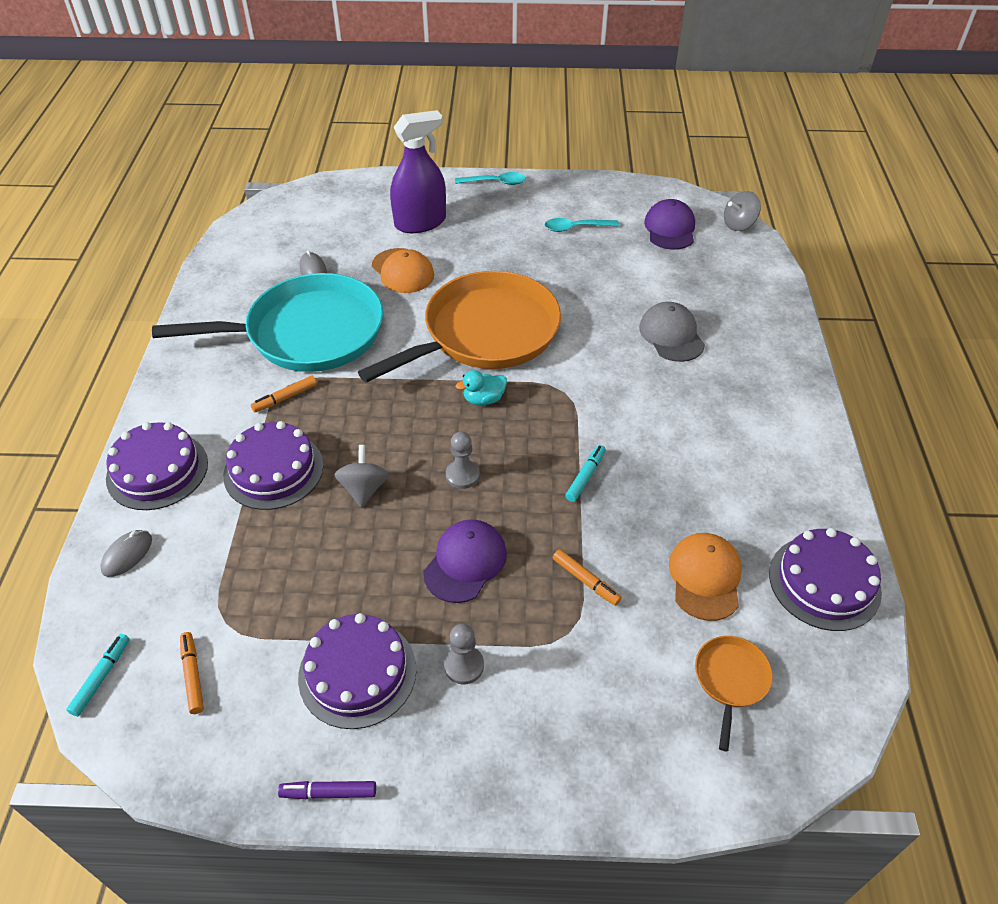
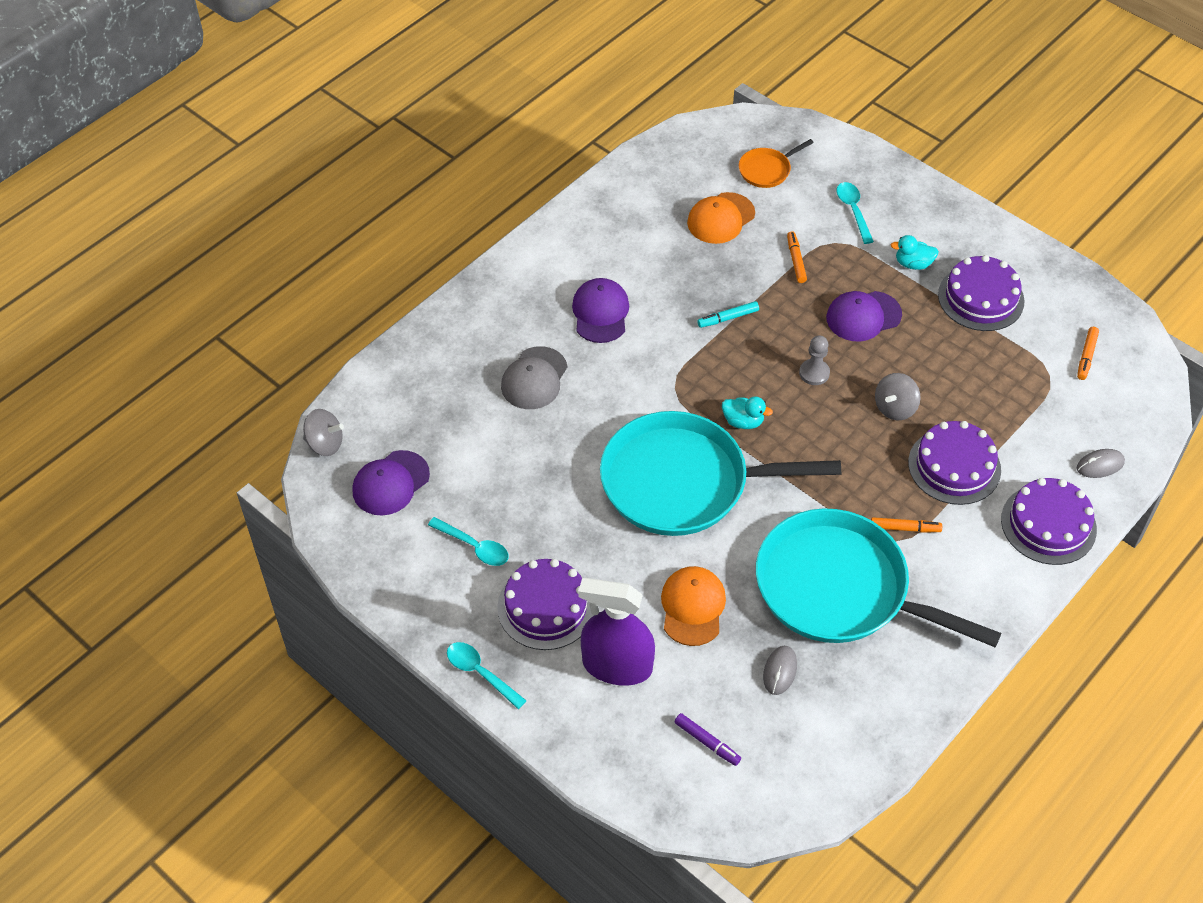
camera: 140 degrees left, 5 degrees up
turquoise marker [66,634,130,716] -> none
purple marker [278,781,376,799] -> purple marker moved to [675,713,741,766]
orange pan [358,271,561,383] -> turquoise pan [600,411,841,536]
grey pawn [444,624,484,684] -> turquoise duck [891,235,939,270]
purple cake [769,528,882,631] -> purple cake moved to [497,559,594,650]
none -> purple cap [572,278,629,343]
none -> turquoise spoon [837,182,874,244]

